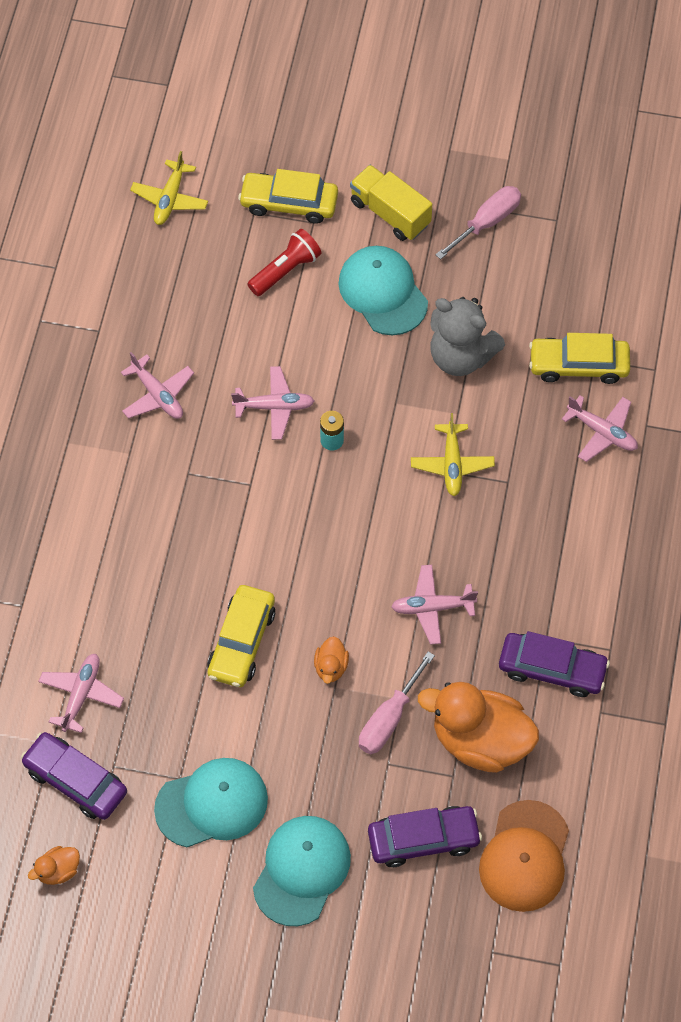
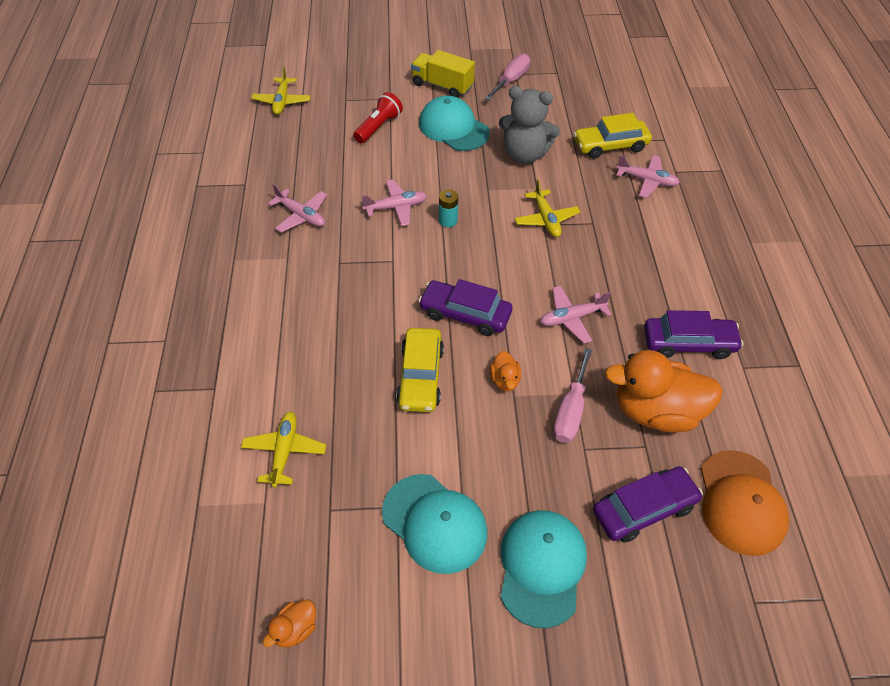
camera: 15 degrees left, 10 degrees down
purple car [21,732,127,820] -> purple car moved to [419,279,512,336]
pink plane [38,654,124,733] -> yellow plane [241,412,326,488]
turquoise cap [154,758,268,847] -> turquoise cap turned 75 degrees clockwise [382,474,488,574]
yellow car [238,169,338,224] -> none

